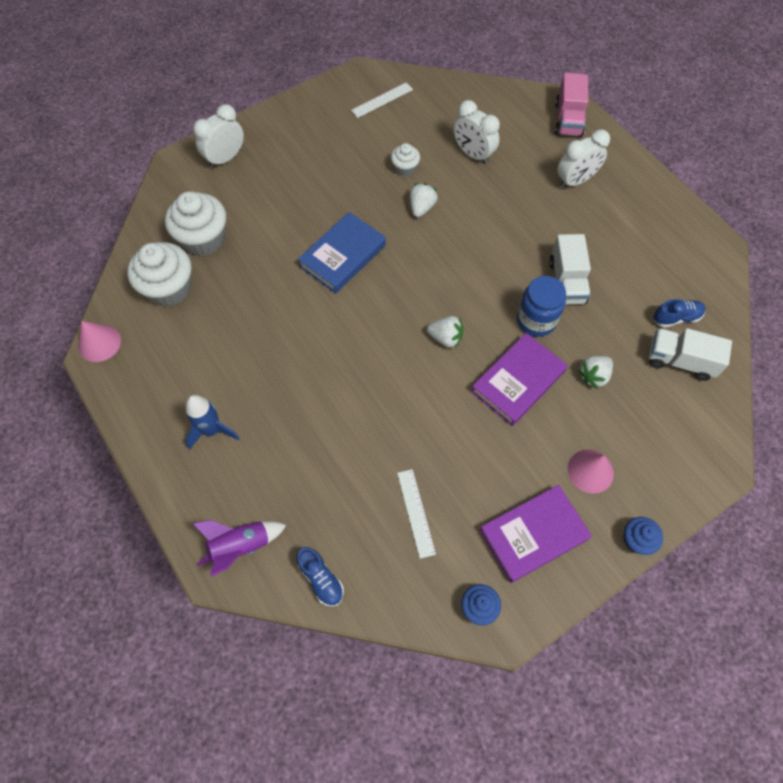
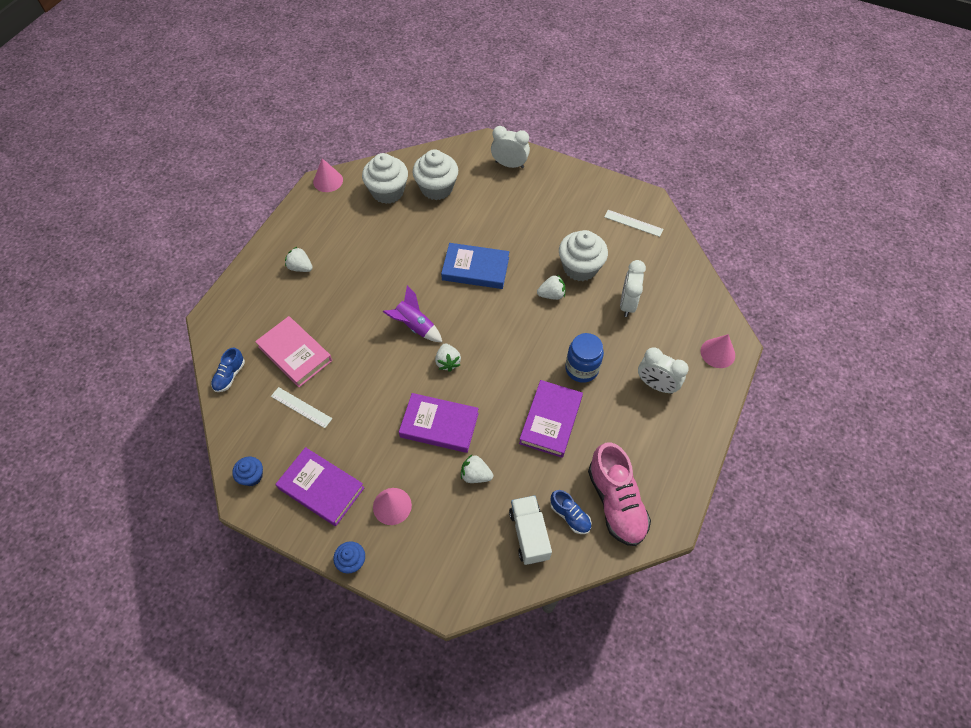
camera: 60 degrees right, 5 degrees down
blue rocket [185,395,239,450] -> white strawberry [285,247,313,272]
purple rocket [192,520,286,576] -> purple rocket moved to [383,285,442,342]
white cupcake [391,143,420,176] -> white cupcake [559,230,608,281], size x1.91
white ruler [397,469,436,559] -> white ruler turned 75 degrees clockwise [271,387,332,428]
blue jar [517,276,566,337] -> blue jar moved to [565,333,604,383]
white truck [549,234,591,305] -> purple book [519,380,583,458]
pink truck [555,73,588,137] -> pink cone [701,334,735,368]
none -> pink book [255,316,332,387]
none -> pink shoe [588,442,651,546]

